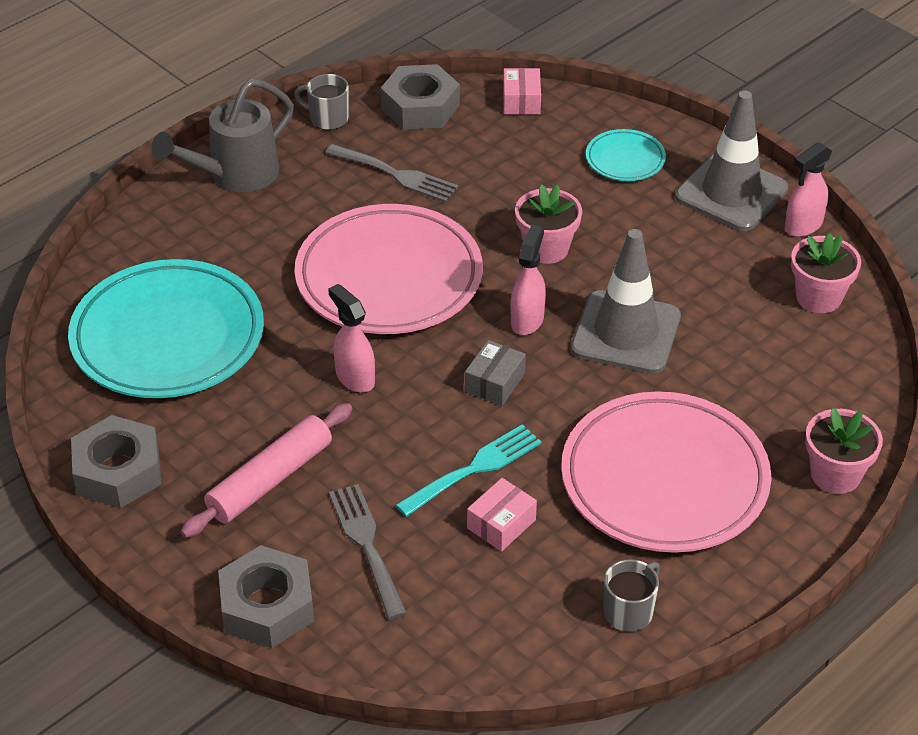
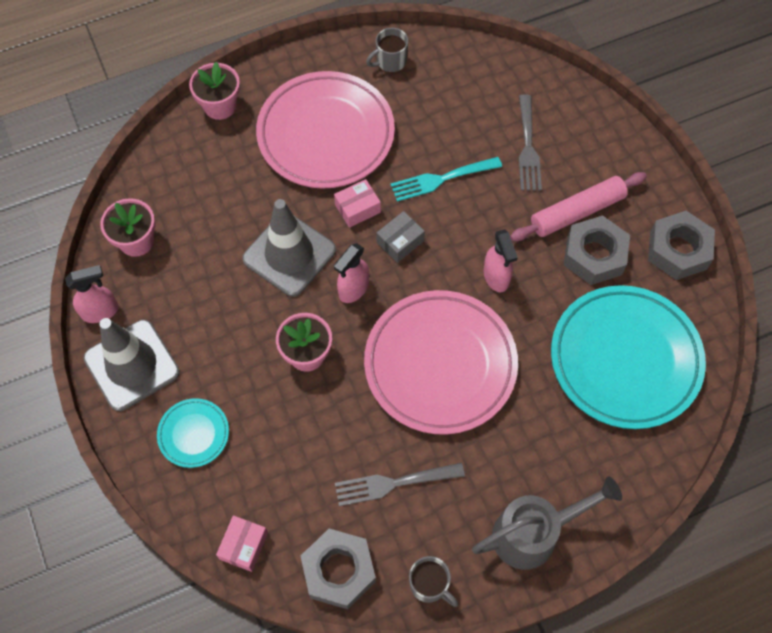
camera: 160 degrees left, 20 degrees up
grey nut [218,545,314,648] -> grey nut moved to [564,215,630,285]
grey fork [325,144,458,202] -> grey fork turned 60 degrees counterclockwise [335,463,465,506]
pink box [467,478,537,551] -> pink box moved to [334,179,381,228]

